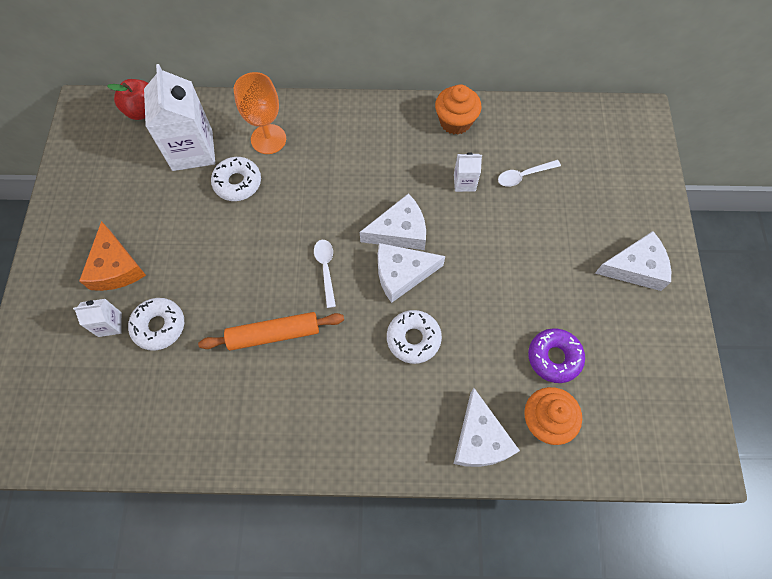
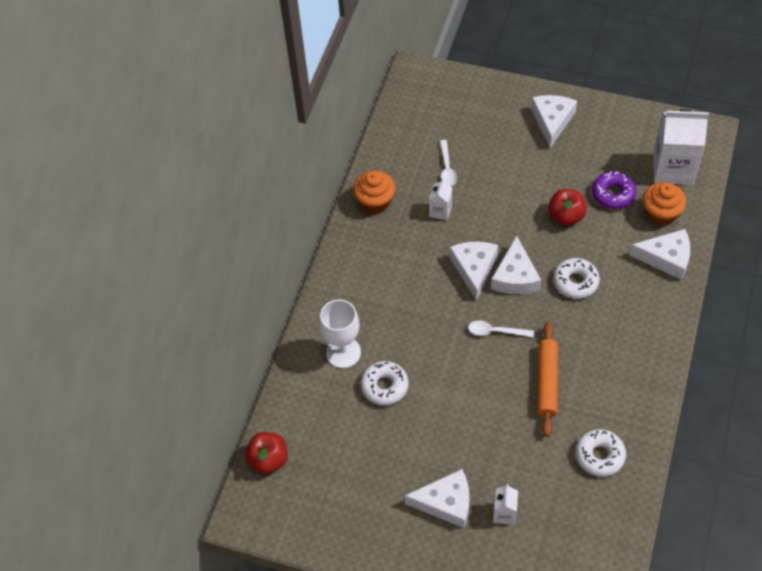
camera: 70 degrees left, 10 degrees down
orange cheese [79,221,146,291] -> white cheese [405,469,469,528]
white donut [128,298,184,351] -> white donut moved to [576,429,626,477]
white carton [144,64,215,171] -> white carton moved to [653,109,709,185]
orange goblet [234,72,286,154] -> white goblet [320,299,361,368]
none -> red apple [548,189,587,226]

